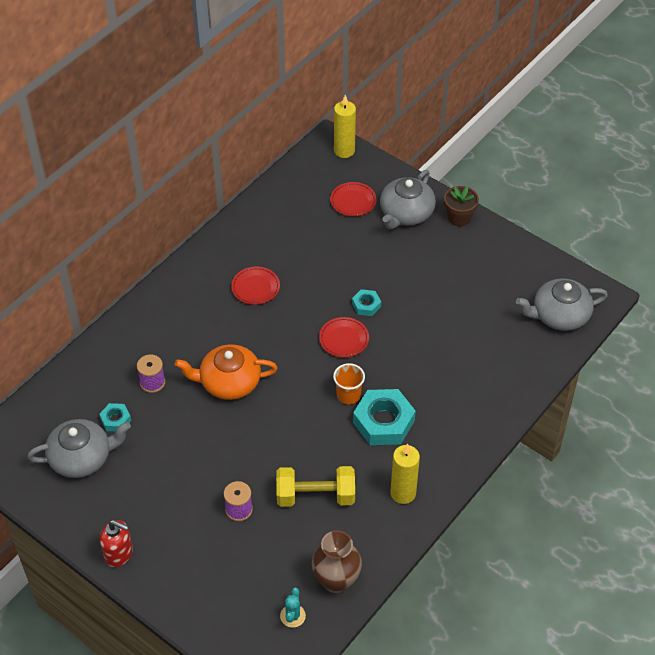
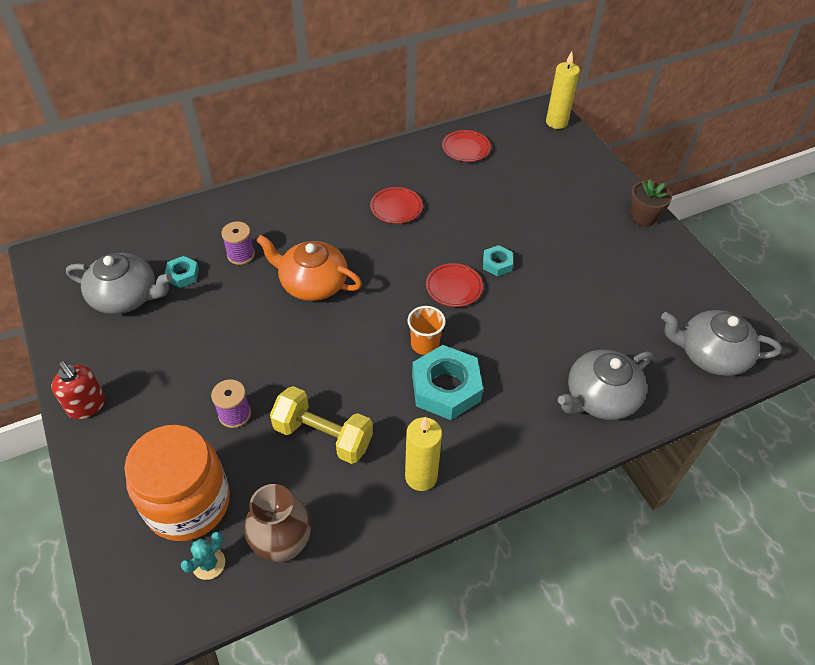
camera: 25 degrees right, 0 degrees up
red plate [330,182,376,217] -> red plate moved to [442,130,491,162]
grey teapot [380,170,436,229] -> grey teapot moved to [558,350,653,420]
none -> orange jar [124,425,230,541]

